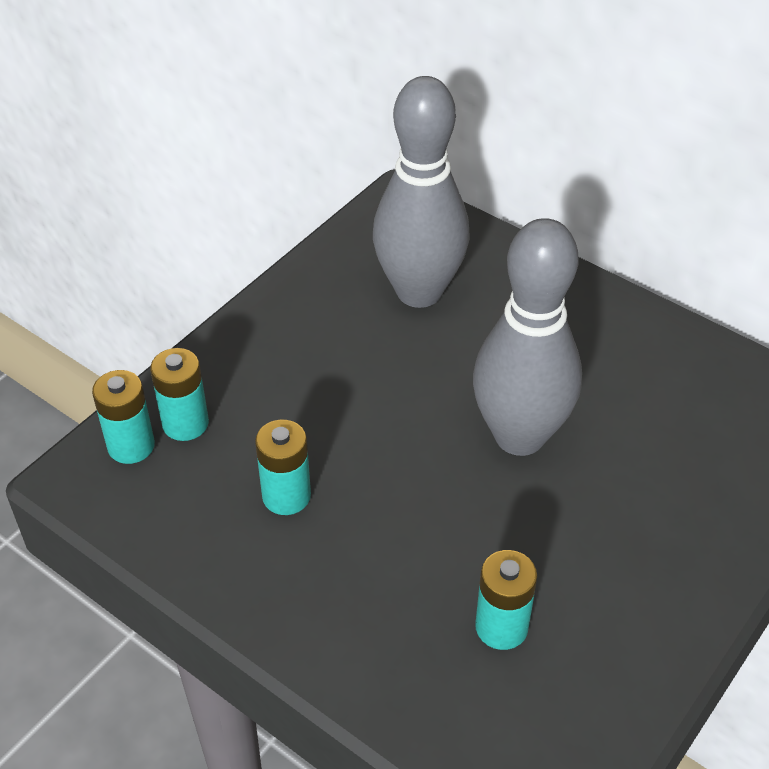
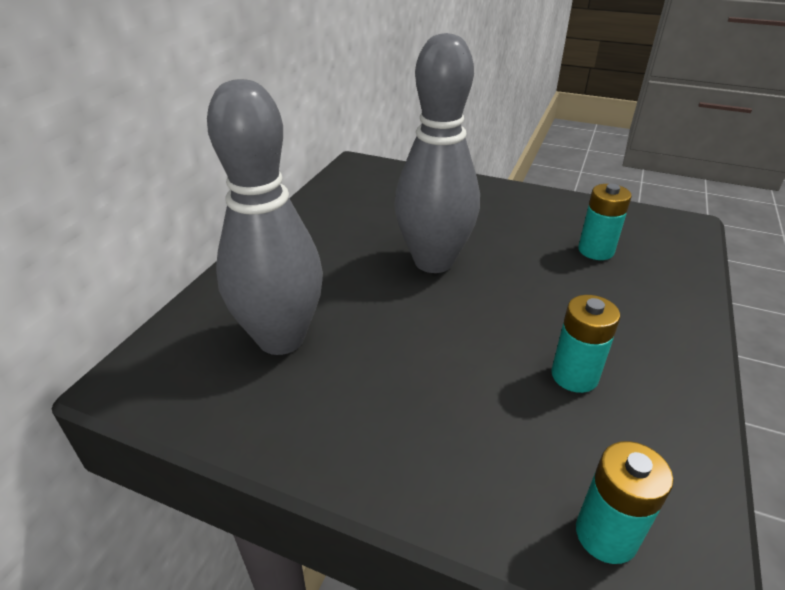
camera: 105 degrees left, 10 degrees down
turquoise battery [150,348,209,441] -> none

